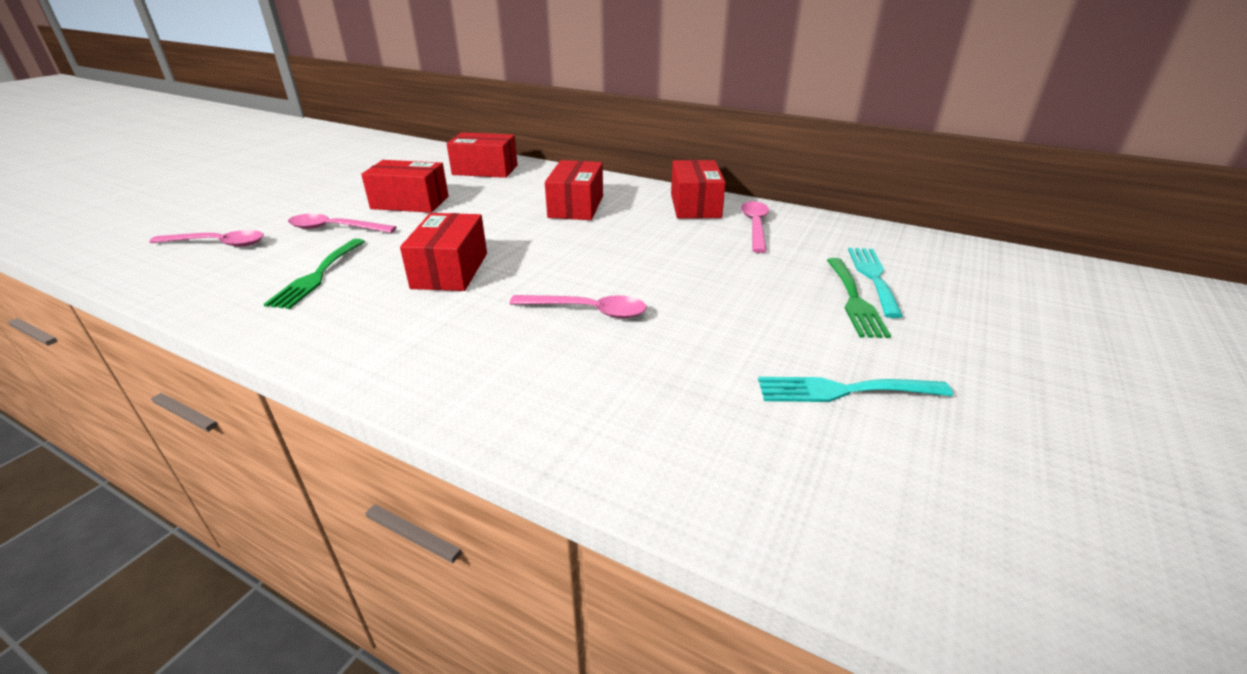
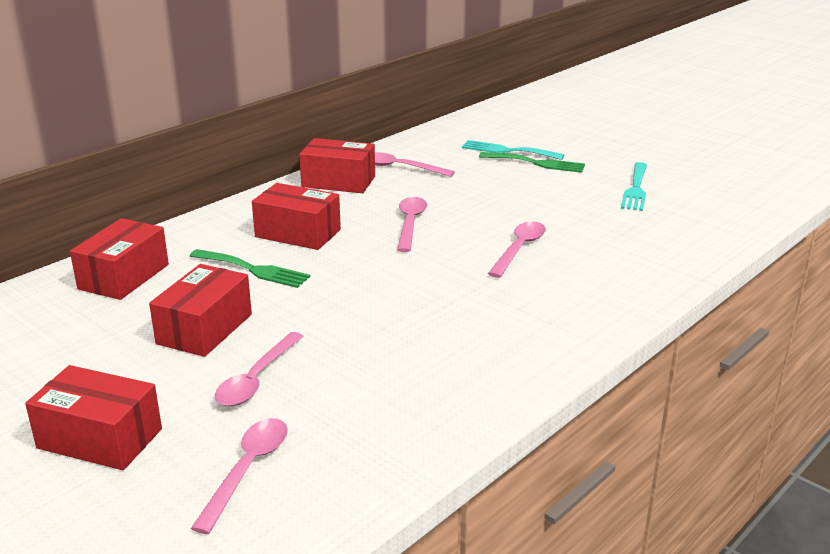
camera: 75 degrees left, 5 degrees down
green fork [264,239,365,309] -> green fork moved to [190,249,310,288]
red box [400,213,487,291] -> red box moved to [25,365,162,470]
none -> pink spoon [397,197,427,252]

